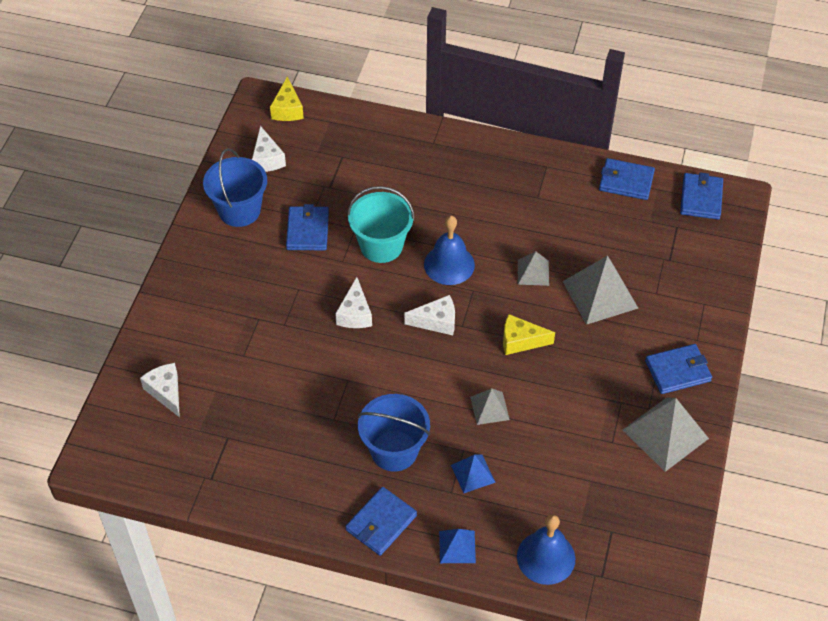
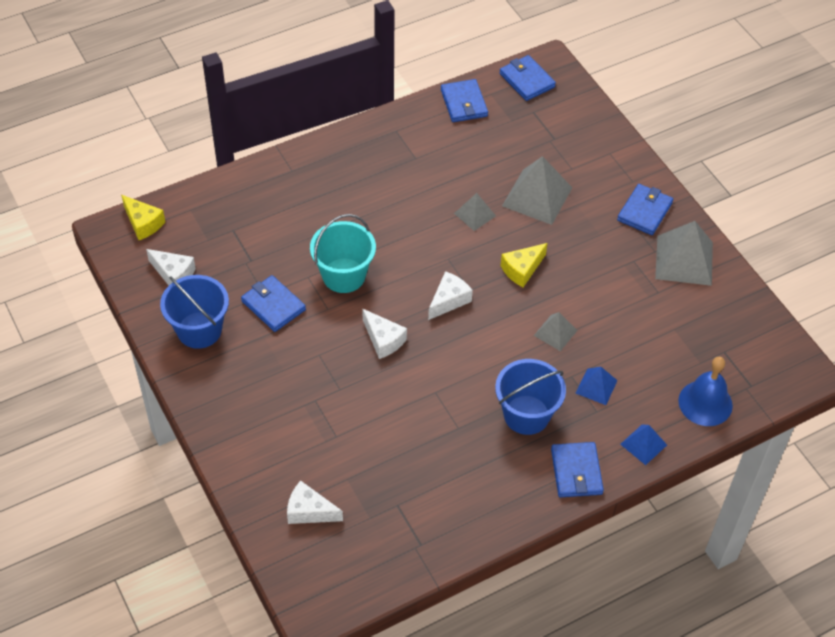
camera: 45 degrees left, 0 degrees up
blue bell [424,216,475,285] -> none
blue wallet [599,158,655,200] -> blue wallet turned 75 degrees counterclockwise [441,79,488,122]

